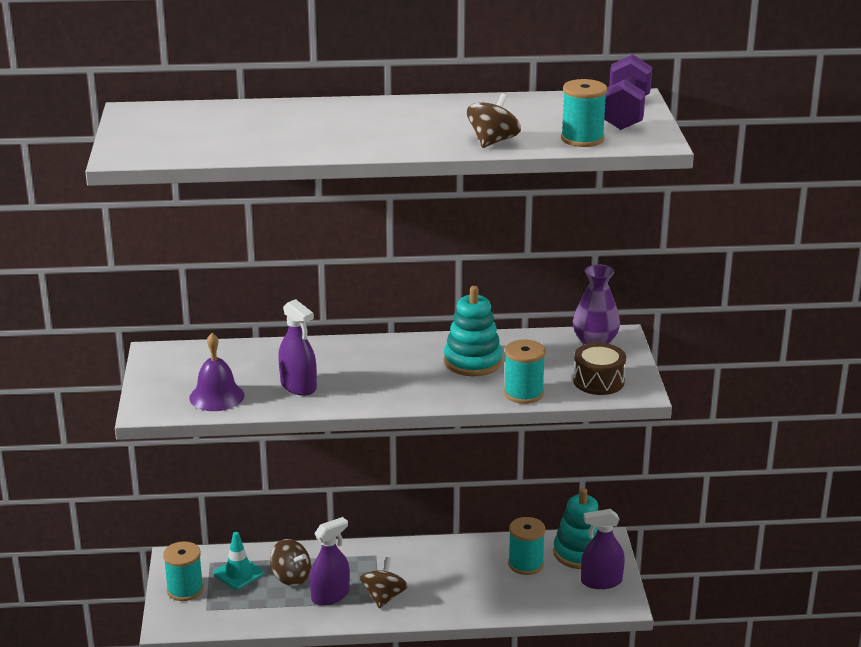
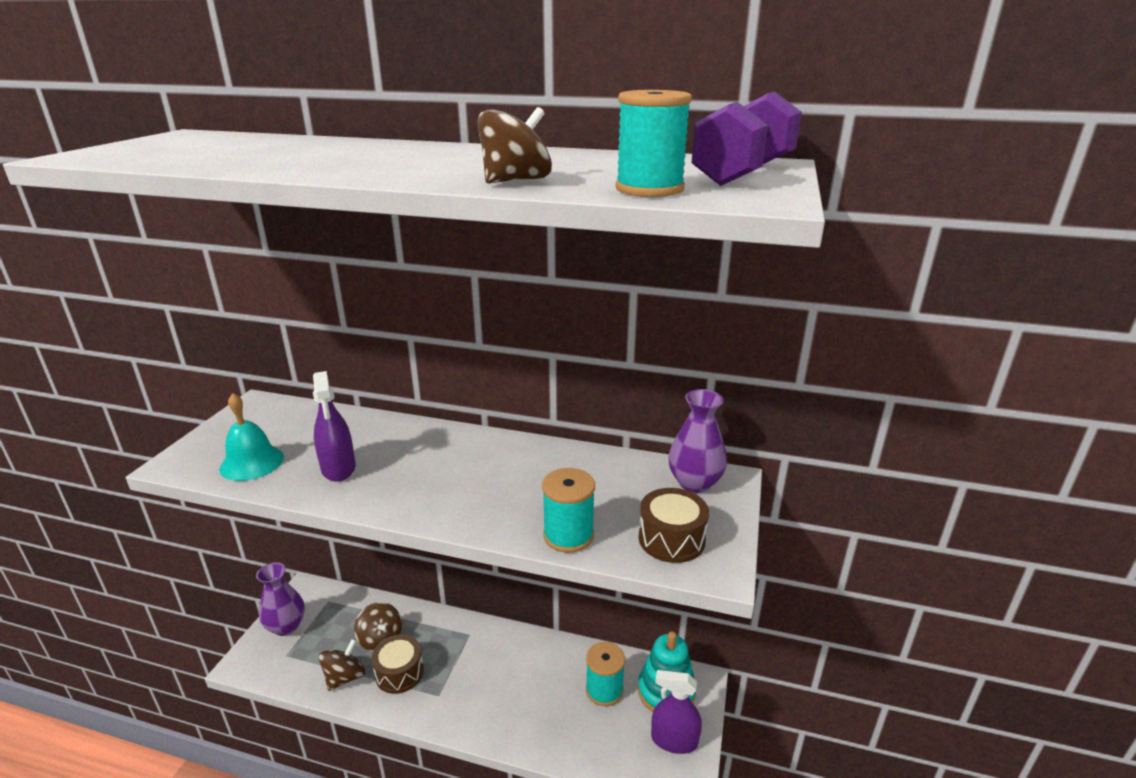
camera: 20 degrees right, 0 degrees up
turquoise spool [163,541,204,601] -> purple vase [256,563,305,636]
purple bell [189,333,245,411] -> turquoise bell [219,393,284,481]
turquoise traffic cone [213,532,264,590] -> none
purple spray bottle [310,517,350,606] -> brown drum [371,634,424,694]
brown spinning top [360,557,408,609] -> brown spinning top moved to [319,638,365,691]
turquoise stacking toy [444,286,502,376] -> none

